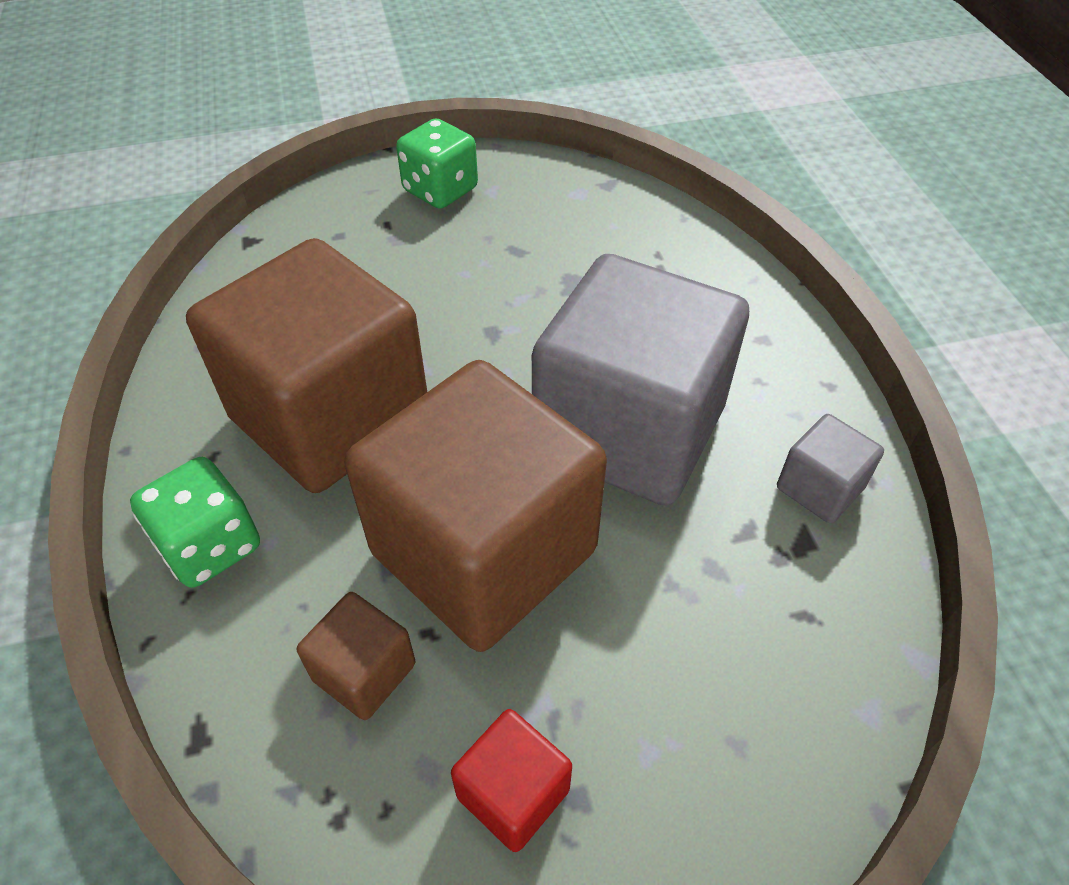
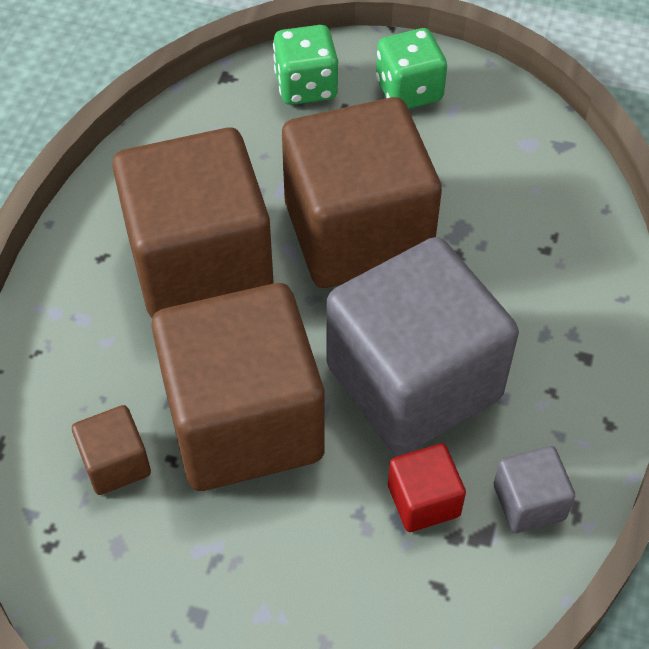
camera: 30 degrees right, 5 degrees up
green dice [130,457,260,588] -> green dice moved to [273,25,338,105]
red cube [451,709,572,852] -> red cube moved to [388,443,466,532]
none -> brown cube [282,97,442,288]

